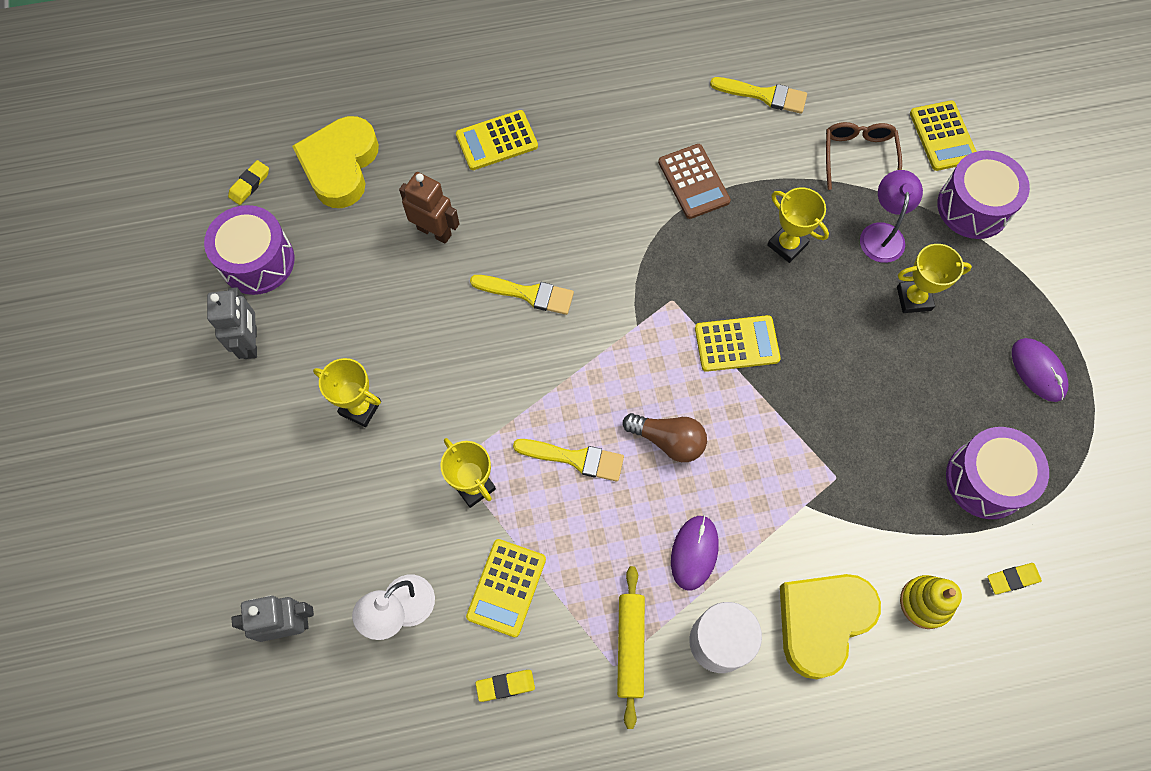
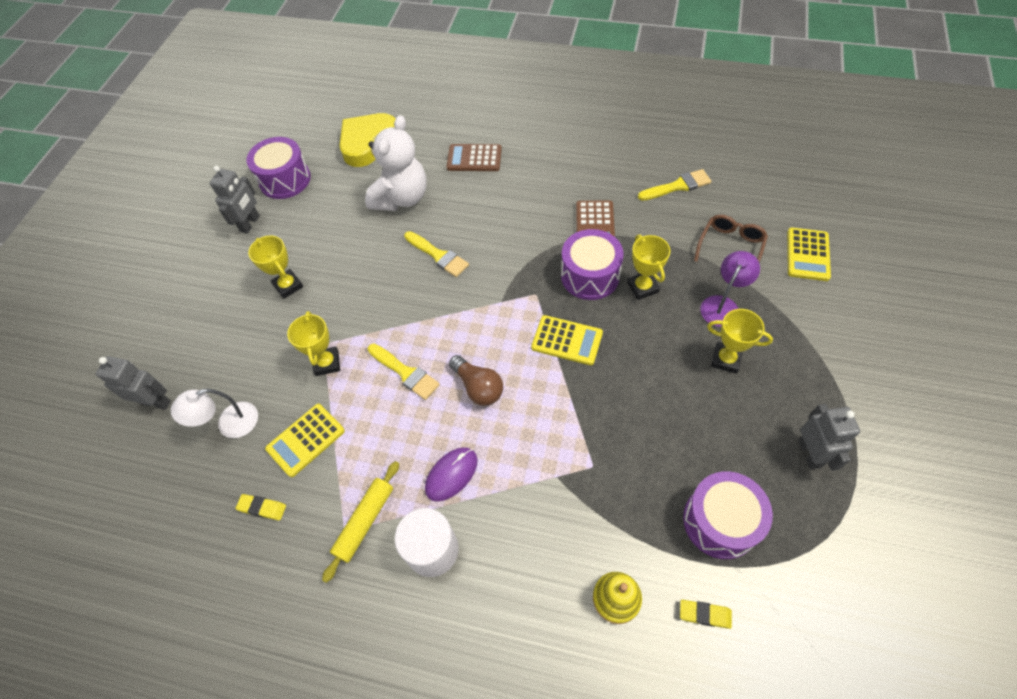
camera: 30 degrees right, 10 degrees down
yellow eraser [228,160,269,205] -> none
brown robot [399,172,459,244] -> white teddy bear [365,115,427,211]
yellow calculator [456,110,538,170] -> brown calculator [446,144,502,171]
yellow brush [710,77,807,114] -> yellow brush turned 60 degrees counterclockwise [638,169,711,201]
yellow heart [780,574,881,679] -> none
purple drum [937,150,1030,239] -> purple drum moved to [561,229,624,300]
purple mouse [1012,338,1068,402] -> grey robot [798,404,860,471]

